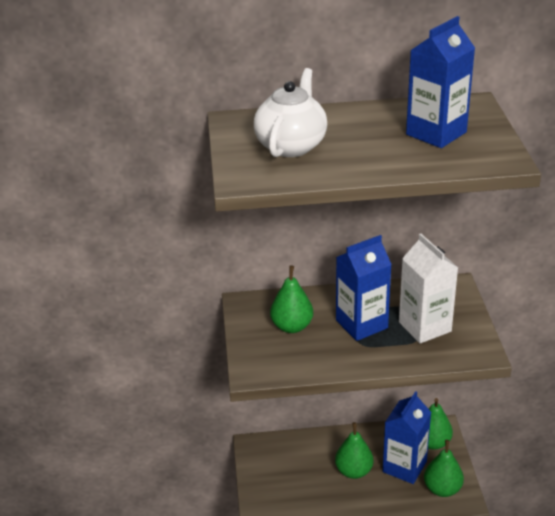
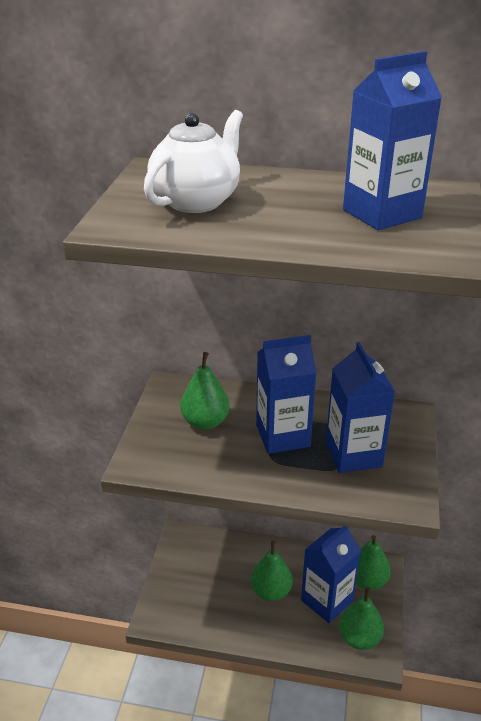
camera: 15 degrees right, 0 degrees up
white carton [399,234,458,344] -> blue carton [326,342,395,473]

